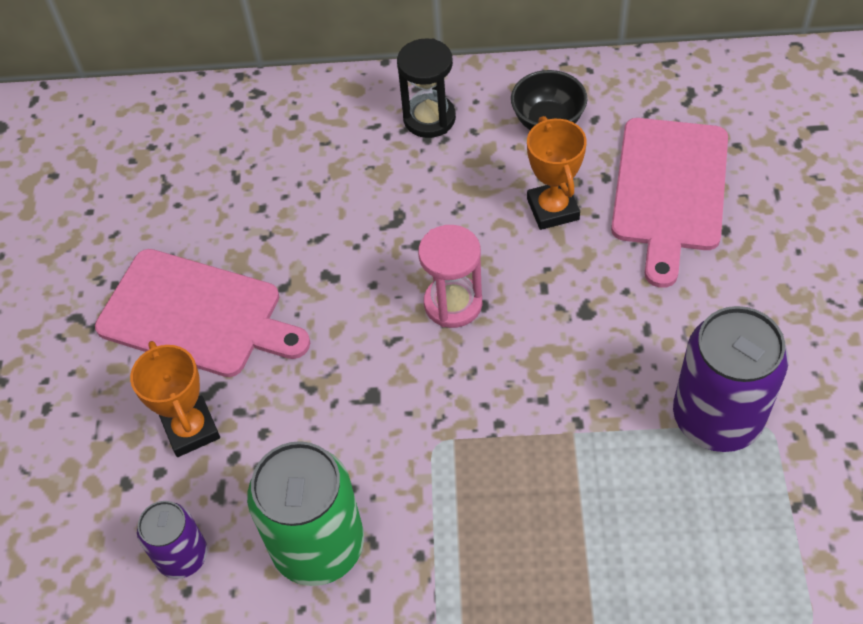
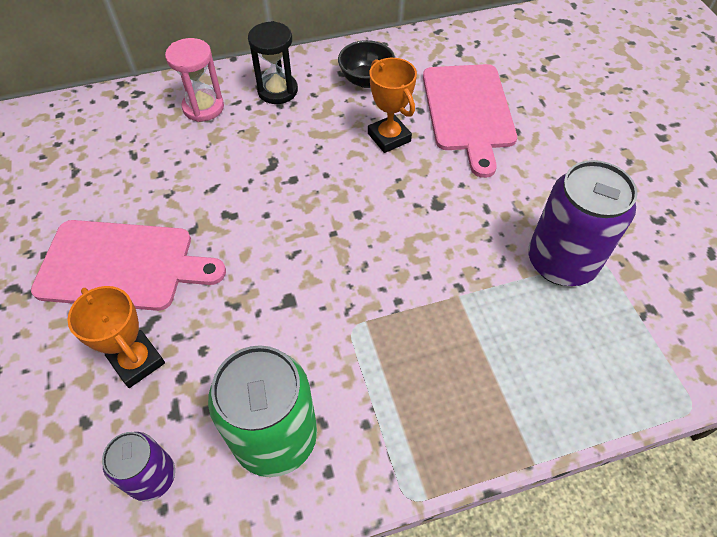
camera: 20 degrees left, 0 degrees up
pink hourglass [418,225,482,328] -> pink hourglass moved to [165,38,224,122]

